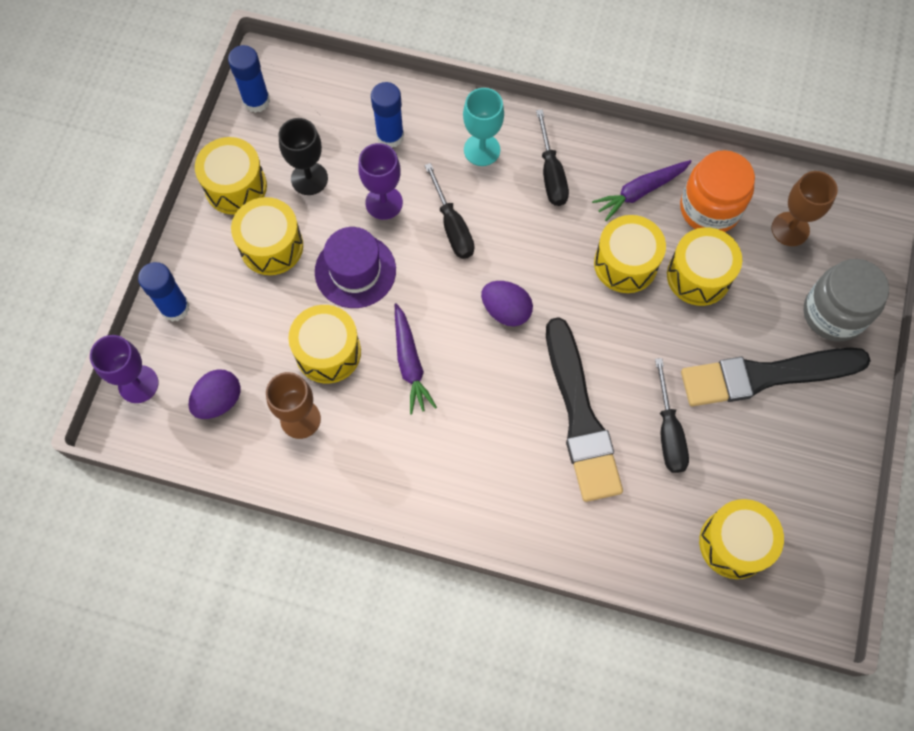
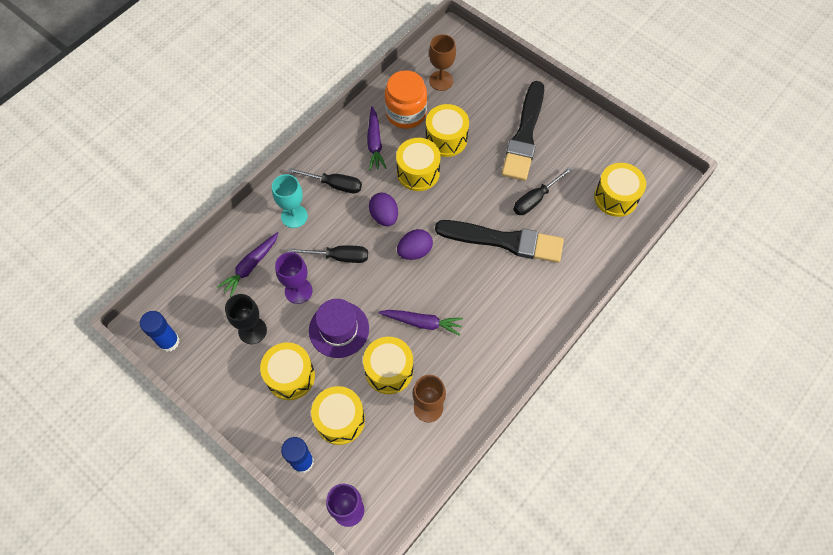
camera: 65 degrees left, 5 degrees down
purple egg [188,369,240,419] -> purple egg moved to [369,193,398,226]
yellow drum [195,137,267,215] -> yellow drum moved to [311,386,365,445]
blue glue stick [371,82,404,148] -> purple carrot [217,232,279,297]
black screwdriver [655,358,689,473] -> black screwdriver turned 120 degrees clockwise [513,167,572,215]
grey jar [804,259,889,342] -> none

